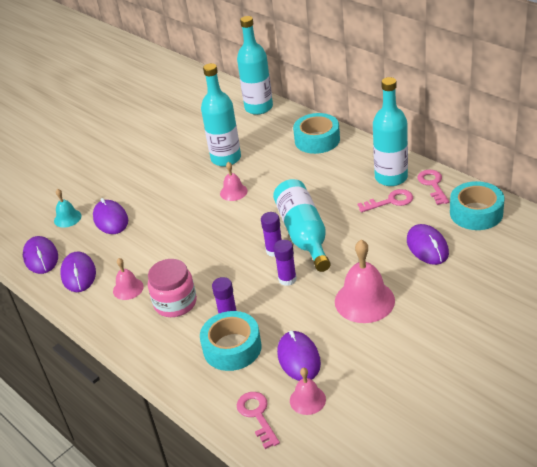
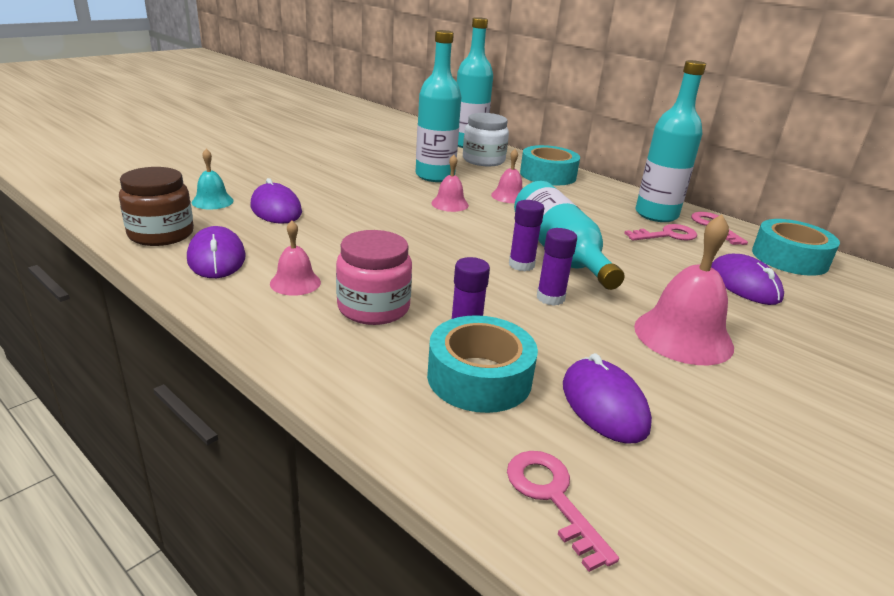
camera: 10 degrees left, 10 degrees down
purple mouse [23,236,58,274] -> brown jar [119,167,194,246]
pink bell [290,368,326,415] -> pink bell moved to [491,149,523,203]
none -> white jar [463,113,509,166]

